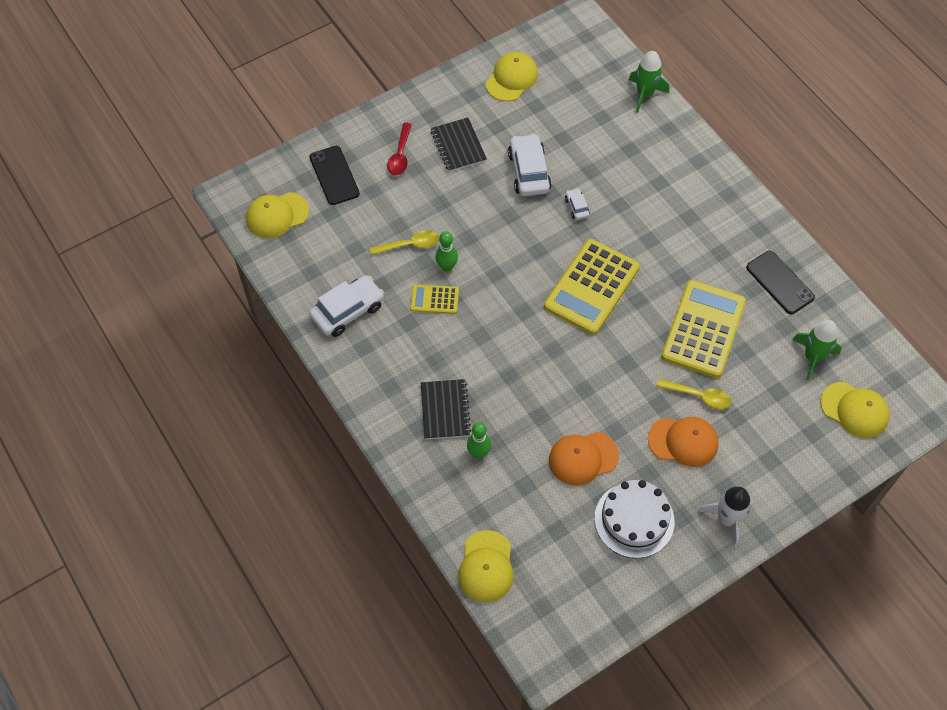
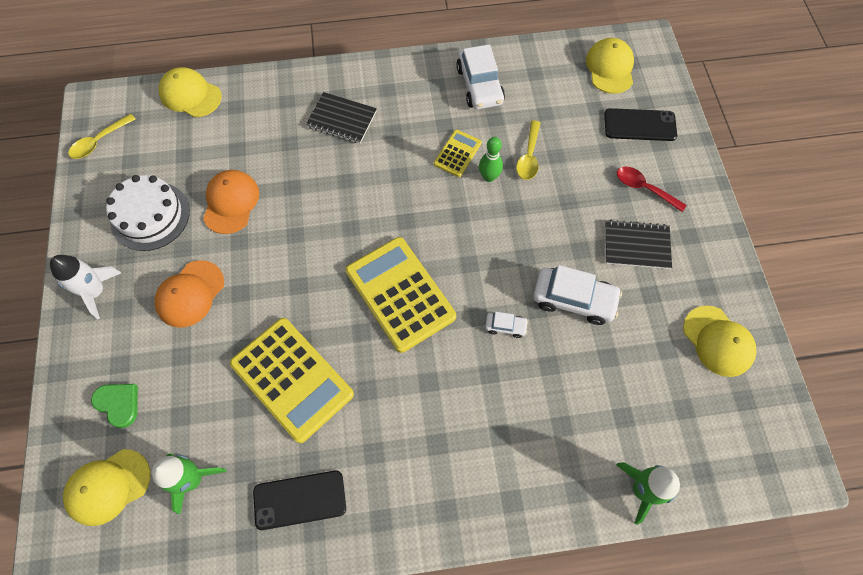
camera: 115 degrees right, 5 degrees up
green bowling pin [467,422,491,458] -> none
yellow spoon [657,378,731,409] -> yellow spoon moved to [68,114,135,159]
none -> green heart [91,384,138,428]

